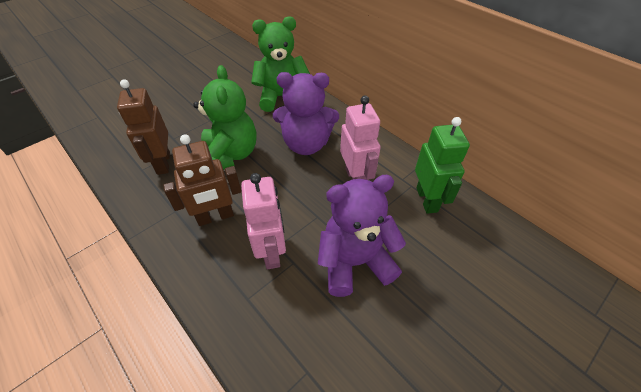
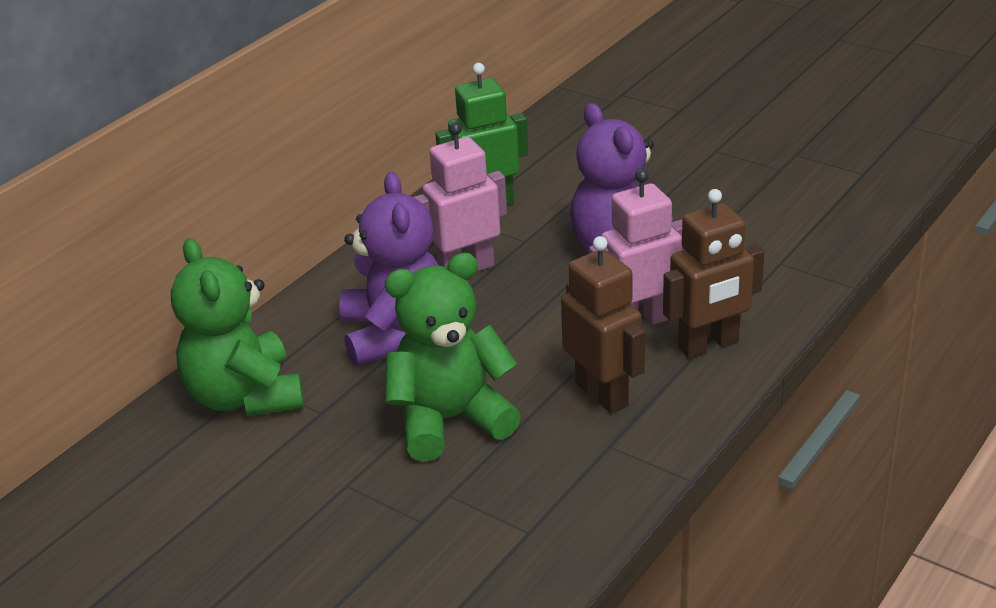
camera: 100 degrees left, 15 degrees down
brown robot [117,80,170,175] -> brown robot moved to [663,189,764,358]

